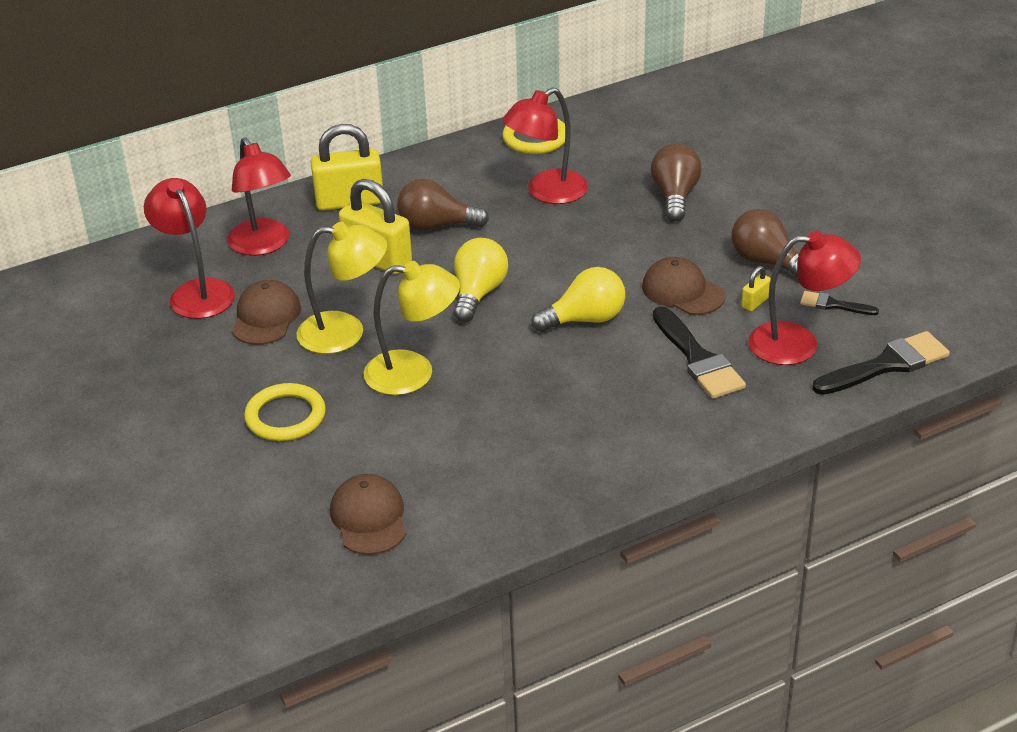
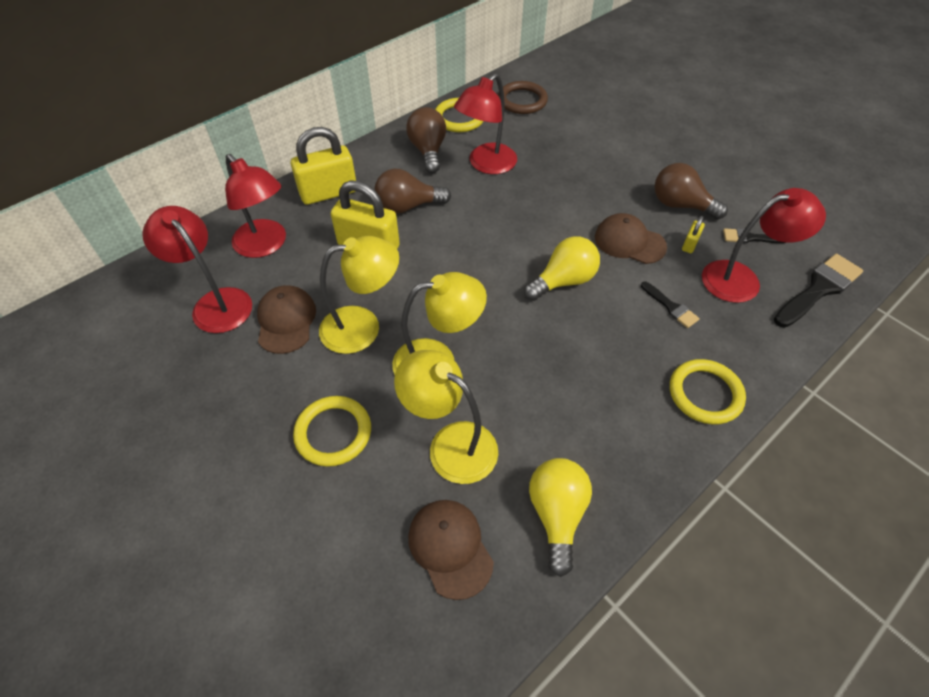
camera: 15 degrees left, 15 degrees up
yellow light bulb [453,238,508,322] -> yellow light bulb moved to [529,458,592,577]
brown light bulb [651,143,702,222] -> brown light bulb moved to [406,107,446,173]
black brush [653,306,746,399] -> black brush [641,281,700,328], size x0.54
none -> yellow lamp [394,350,498,484]
none -> brown ring [498,81,548,114]
none -> yellow ring [670,359,746,424]

